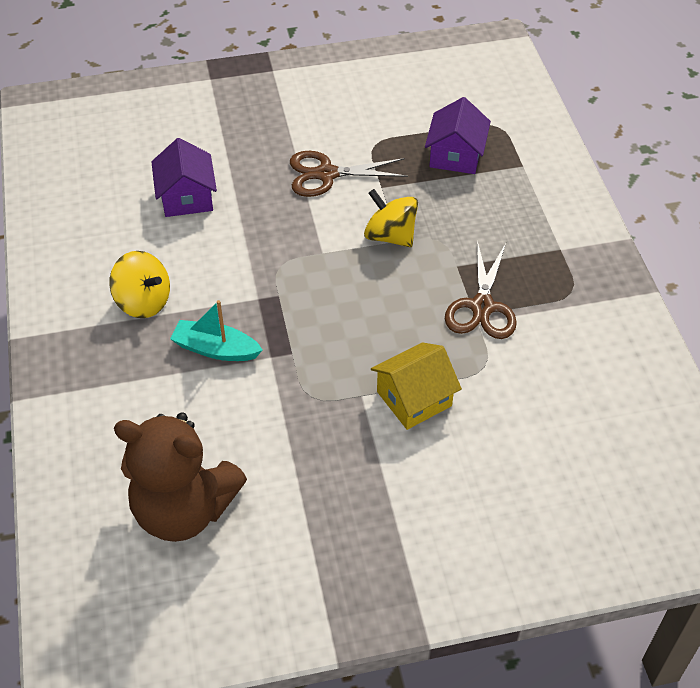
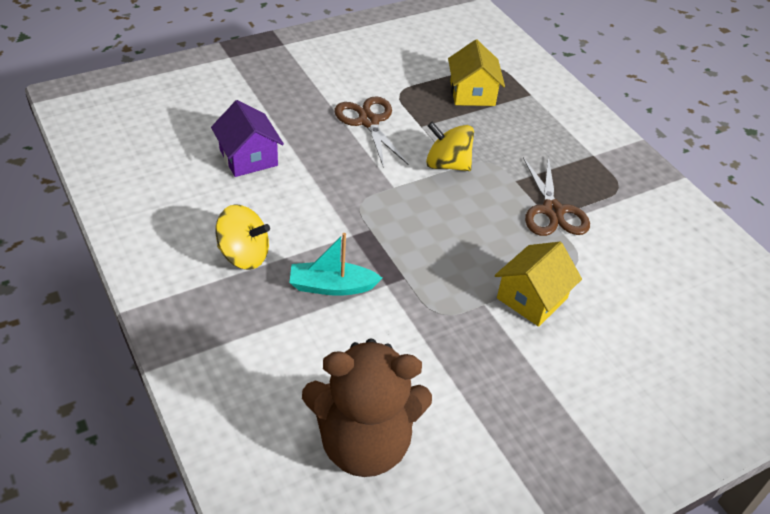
camera: 20 degrees left, 5 degrees down
brown scissors [290,151,408,197] -> brown scissors turned 90 degrees clockwise [335,96,408,168]
purple house [425,97,491,174] -> yellow house [448,40,505,106]

